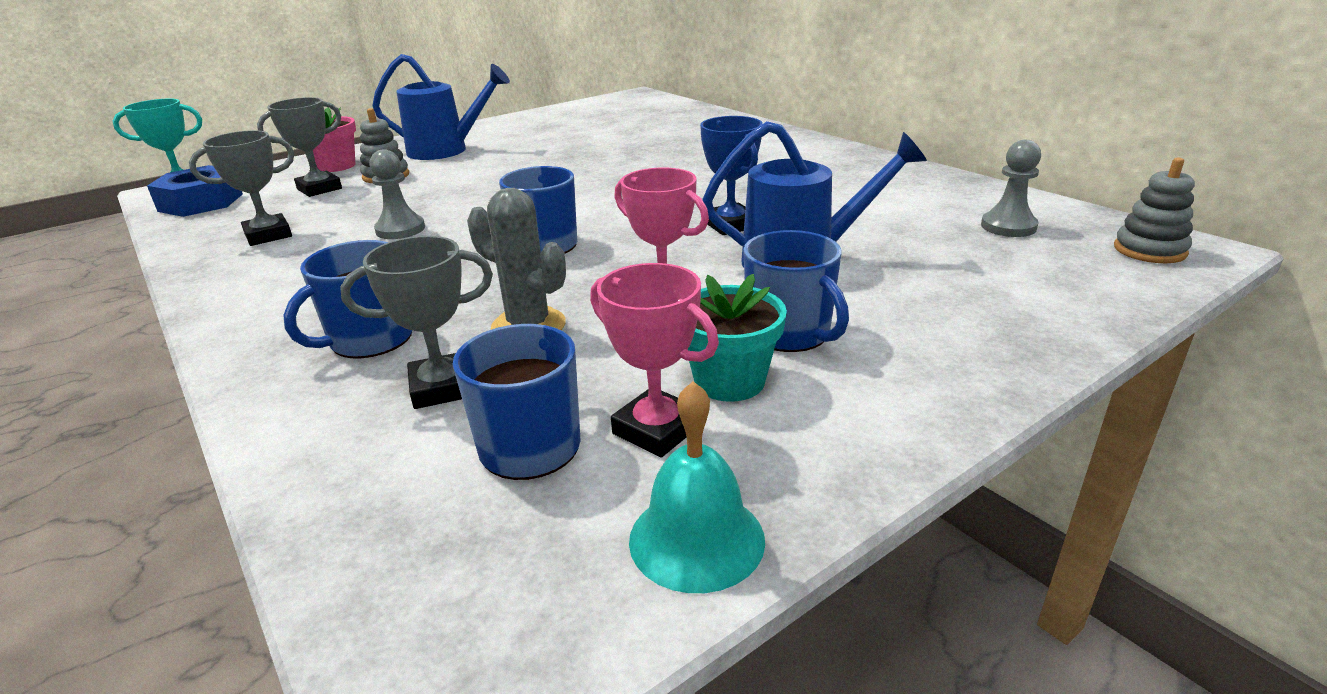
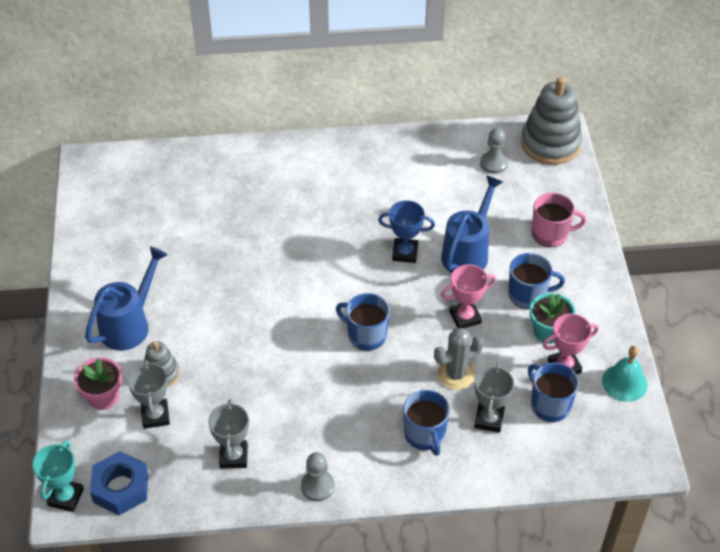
camera: 60 degrees left, 20 degrees up
grey pawn [369,149,425,239] -> grey pawn moved to [301,452,335,502]
grey stacking toy [1114,158,1195,263] -> grey stacking toy [521,77,582,165], size x1.91
none -> pink mug [532,193,587,247]

